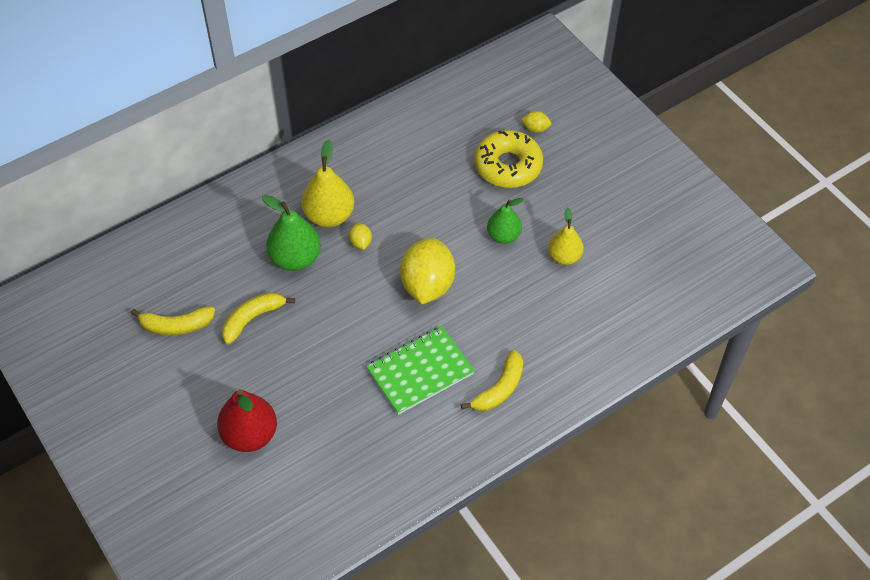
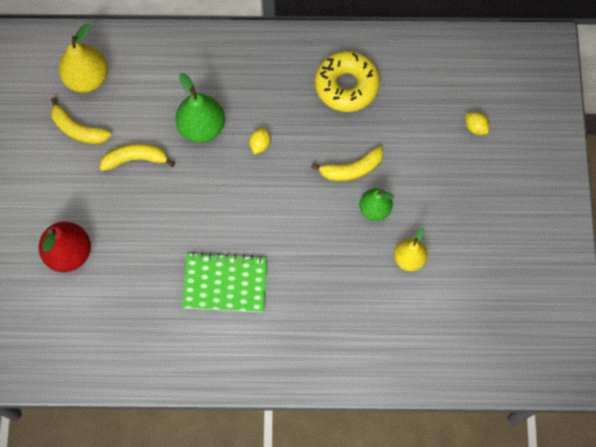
camera: 35 degrees right, 15 degrees up
yellow pear [302,140,354,227] -> yellow pear moved to [59,24,108,93]
yellow lemon [400,238,455,304] -> none
yellow banana [461,350,523,411] -> yellow banana moved to [311,146,383,181]
yellow donut [475,130,543,188] -> yellow donut moved to [315,51,380,112]

